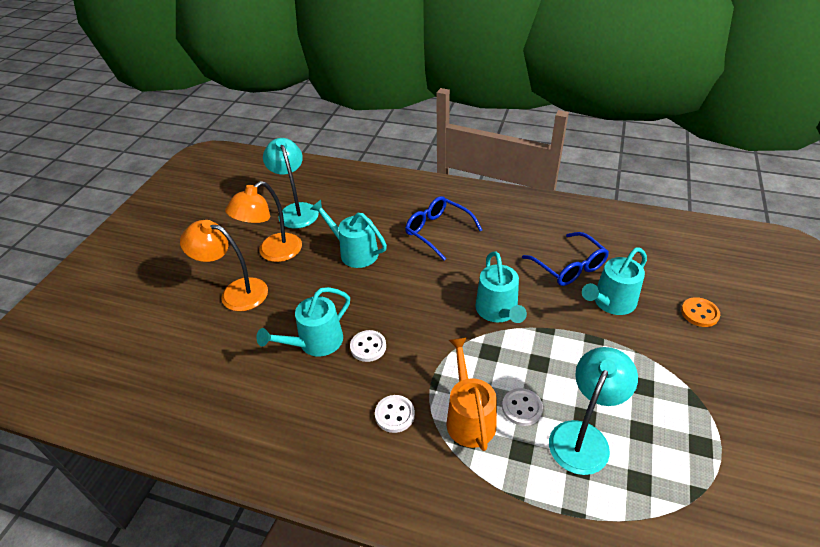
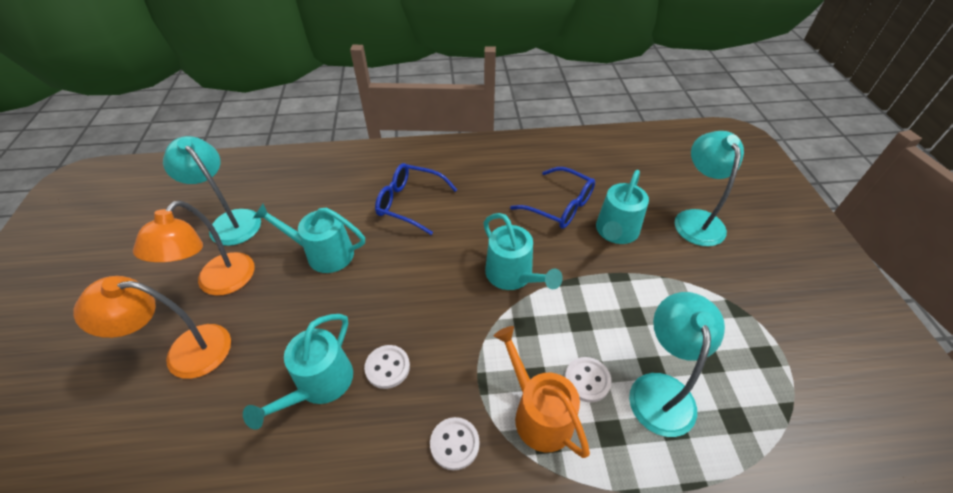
camera: 25 degrees left, 5 degrees up
orange button [681,297,720,327] -> turquoise lamp [675,131,744,246]

